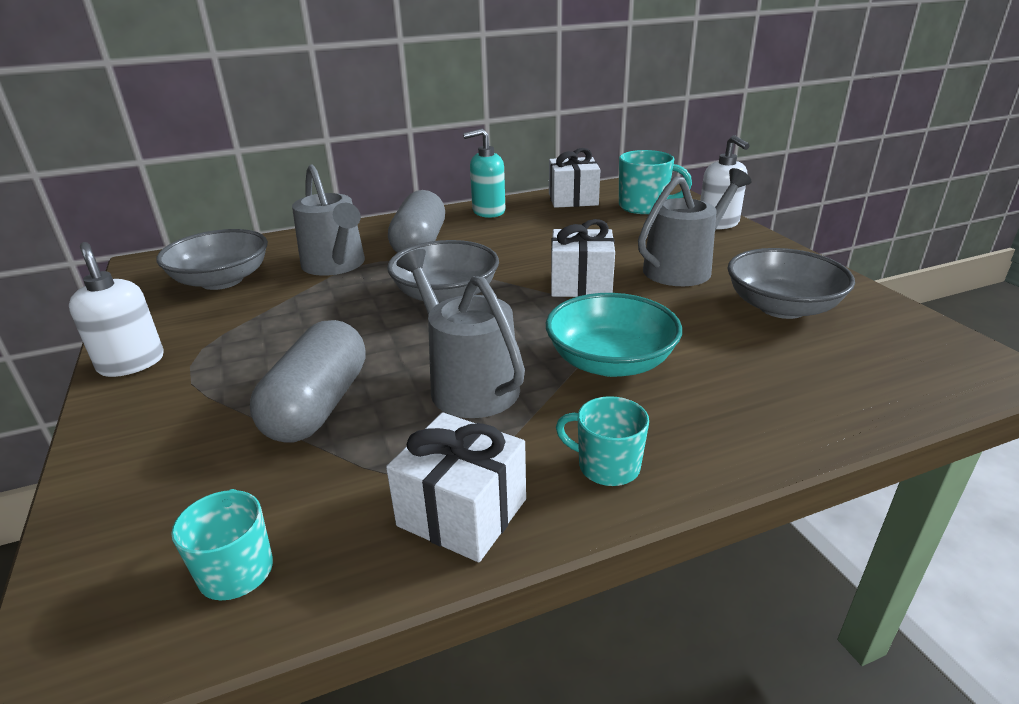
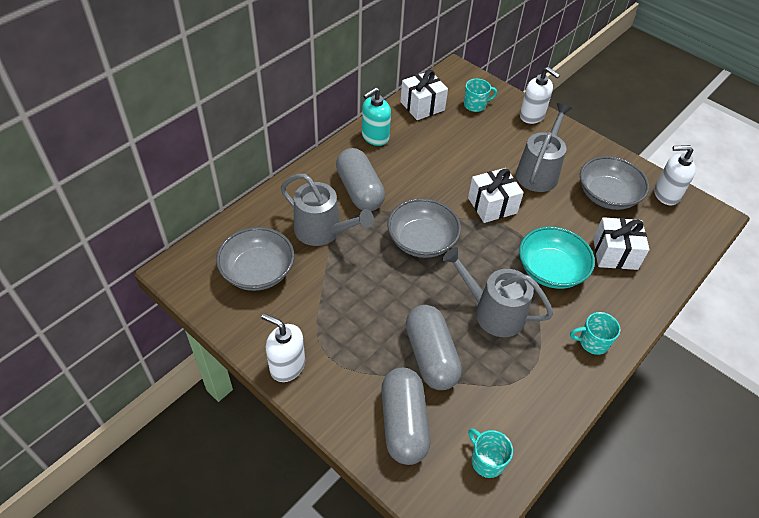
camera: 30 degrees left, 20 degrees up
white gift [386,412,526,562] -> white gift moved to [593,217,650,270]
turquoise mug [619,150,692,214] -> turquoise mug [464,79,497,112], size x0.66
none -> grey capsule [381,368,430,465]
none -> white soap dispenser [654,145,696,205]

